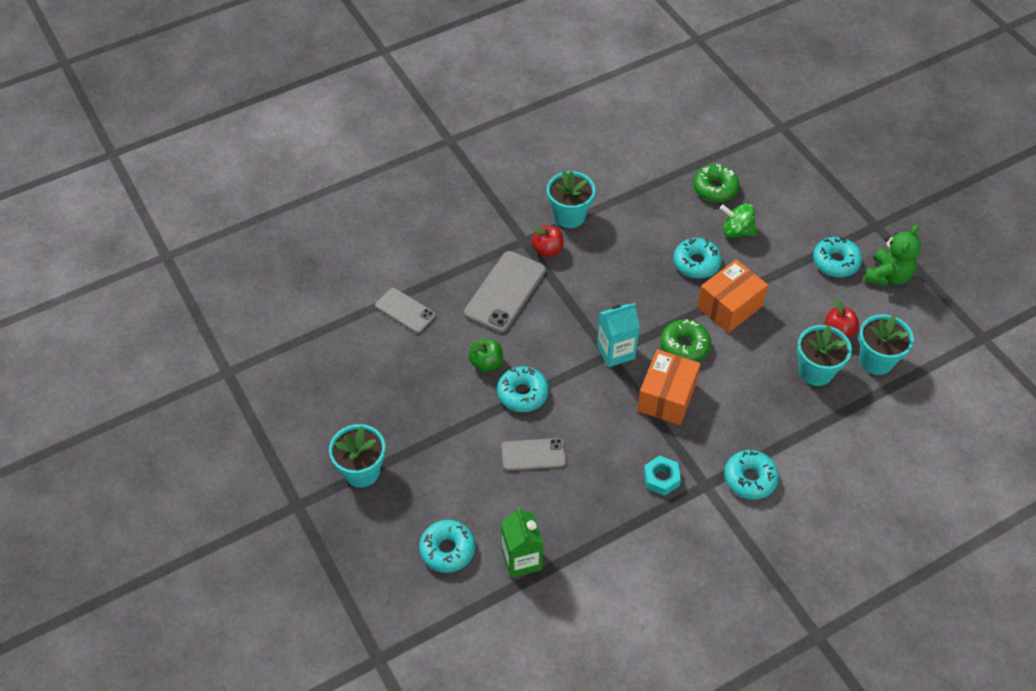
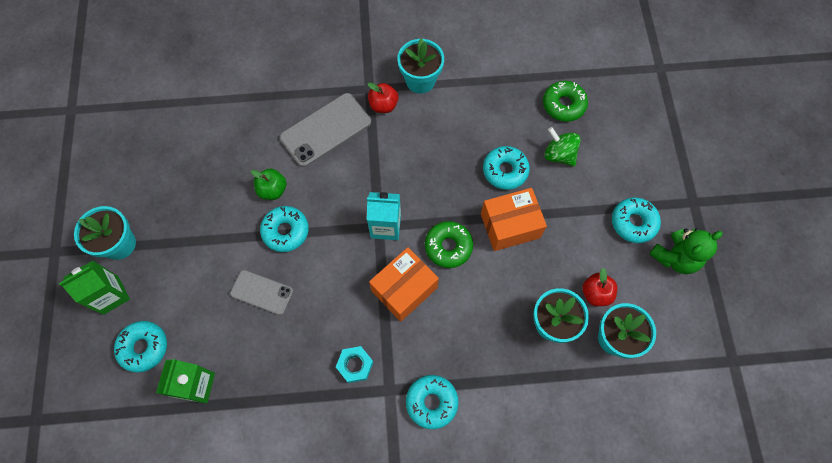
camera: 25 degrees right, 15 degrees up
grey phone [375,288,436,333] -> none
none -> green carton [59,261,130,315]

